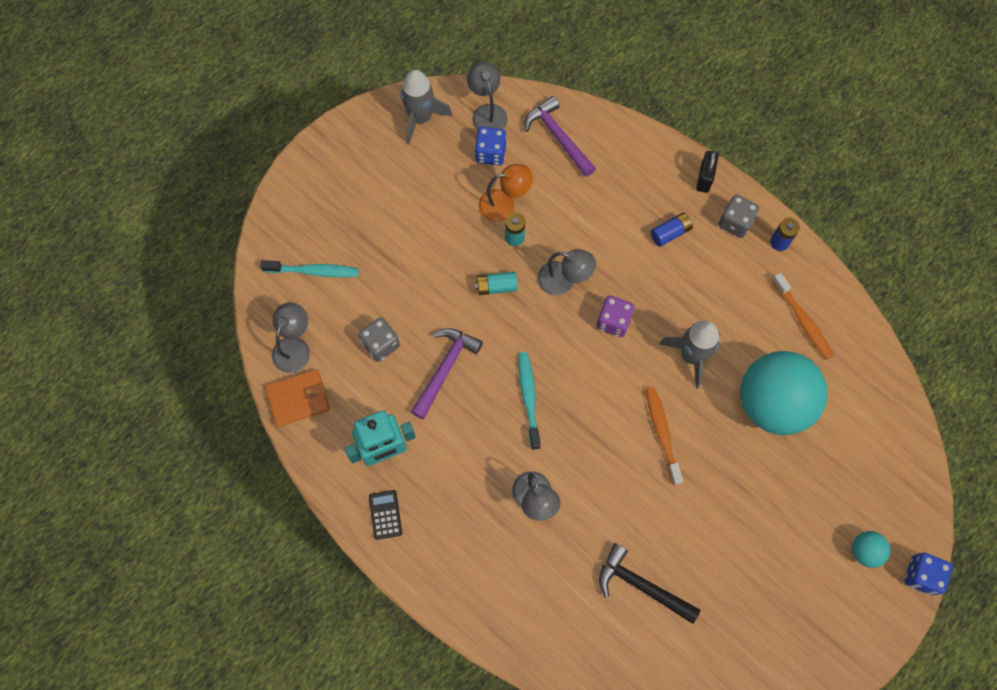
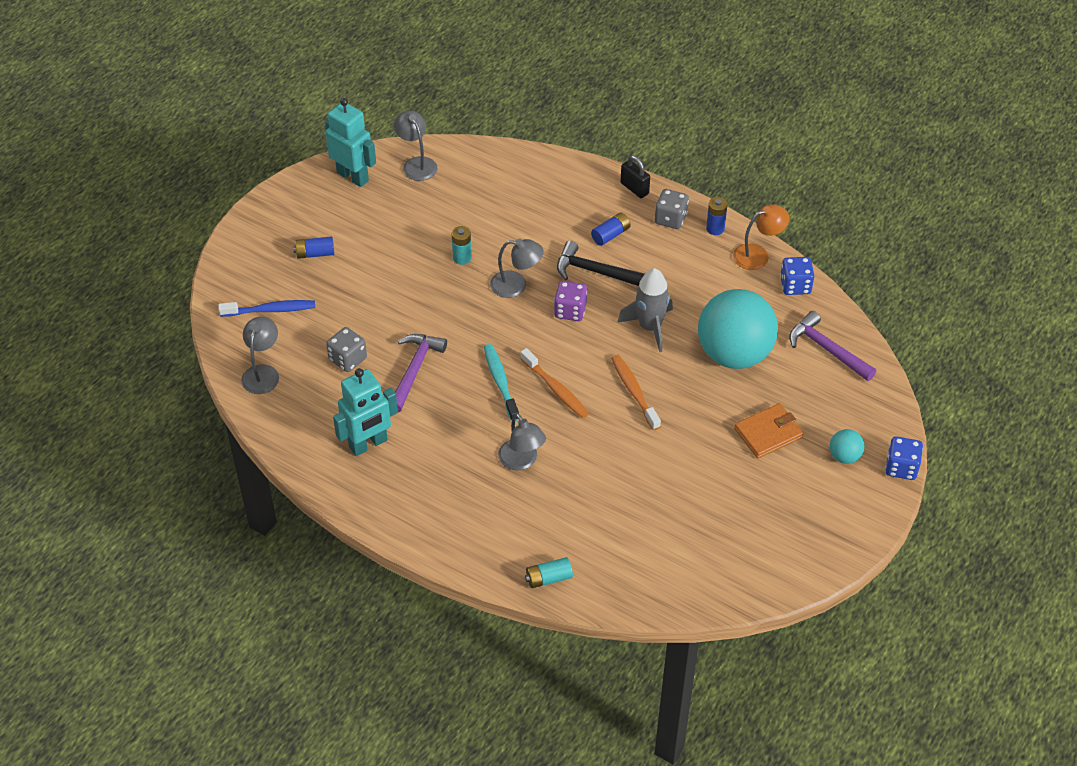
camera: 10 degrees left, 20 degrees down
turquoise toothbrush [260,260,359,277] -> blue toothbrush [218,300,315,317]
orange wallet [265,369,330,427] -> orange wallet moved to [734,403,804,459]
black calculator [369,490,402,540] -> none
grey rocket [400,70,452,145] -> turquoise robot [325,98,376,187]
blue dice [475,127,507,165] -> blue dice moved to [780,257,814,295]
turquoise battery [475,271,518,295] -> turquoise battery moved to [525,557,573,588]
orange lamp [478,164,533,222] -> orange lamp moved to [733,204,789,270]
purple hammer [524,96,596,177] -> purple hammer moved to [789,311,876,381]
black hammer [599,543,700,624] -> black hammer moved to [557,241,645,286]
black padlock [696,151,719,193] -> black padlock turned 45 degrees counterclockwise [621,155,650,198]
orange toothbrush [772,273,834,360] -> orange toothbrush moved to [520,348,589,418]
none -> blue battery [293,236,334,259]

